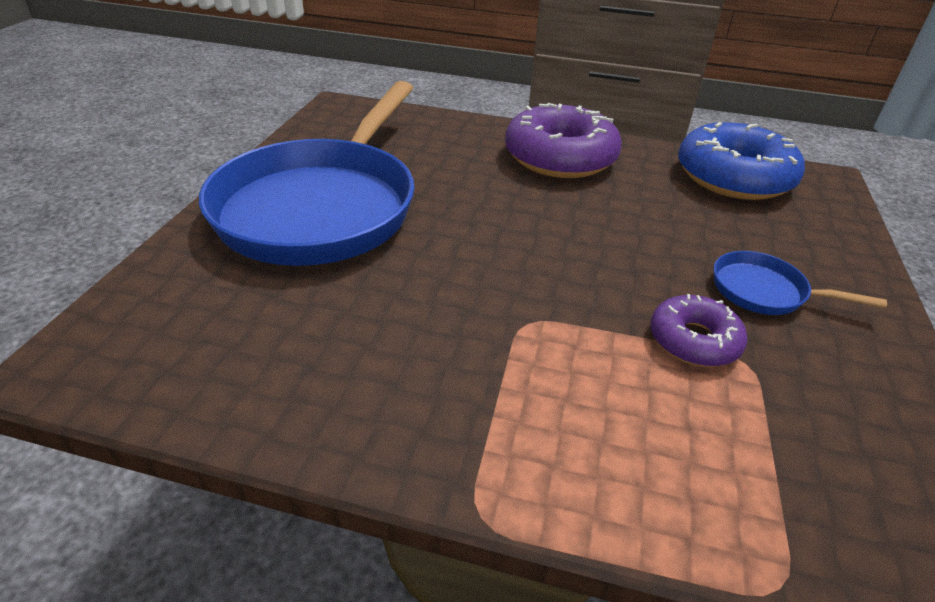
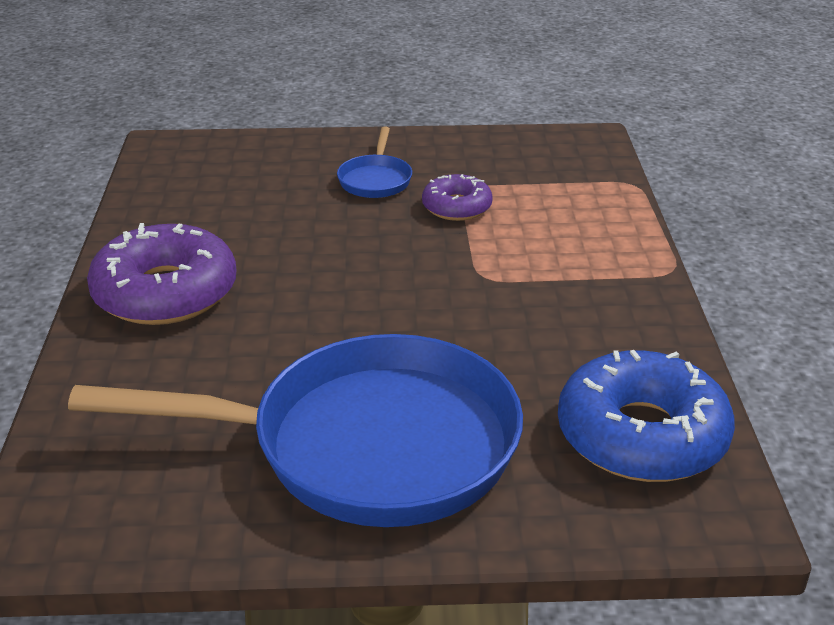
camera: 105 degrees left, 5 degrees down
blue donut [678,122,805,200] -> blue donut moved to [558,350,735,482]

